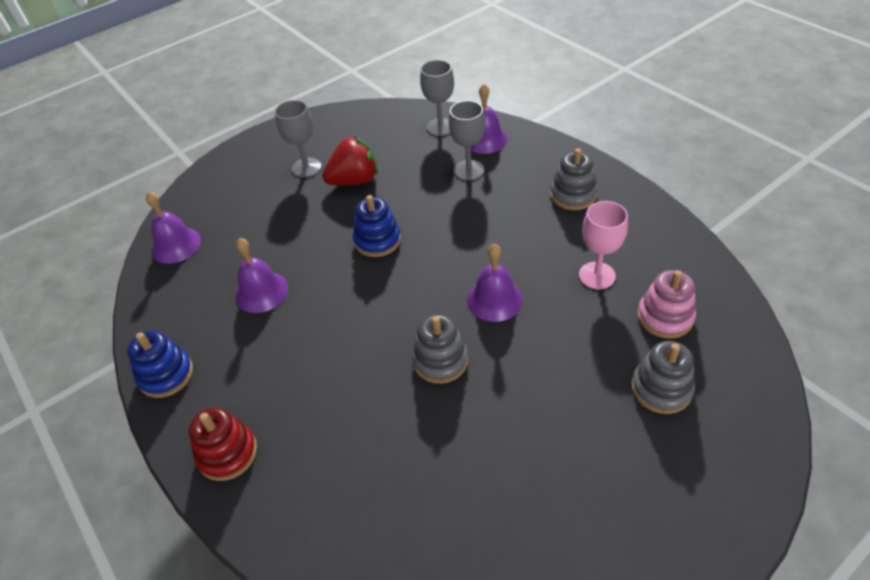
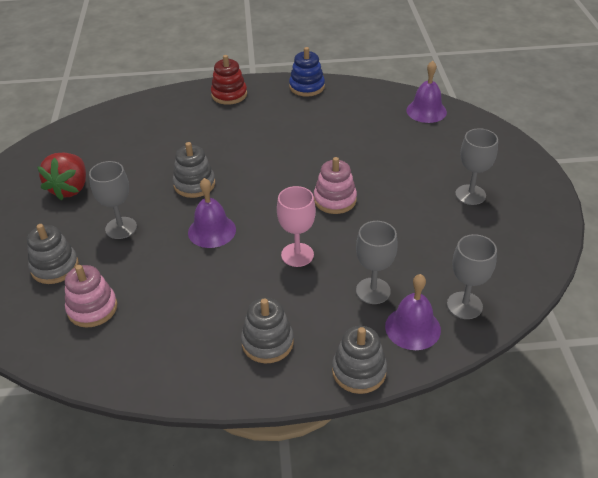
camera: 120 degrees right, 5 degrees down
purple bell [235,238,288,313] -> none
red strawberry [322,136,378,185] -> red strawberry moved to [37,153,86,200]
blue stacking toy [353,195,401,257] -> pink stacking toy [314,157,357,214]
pink goblet [579,201,628,289] -> pink goblet moved to [277,186,316,267]
none -> grey goblet [89,161,137,239]
none -> grey stacking toy [332,326,387,394]

